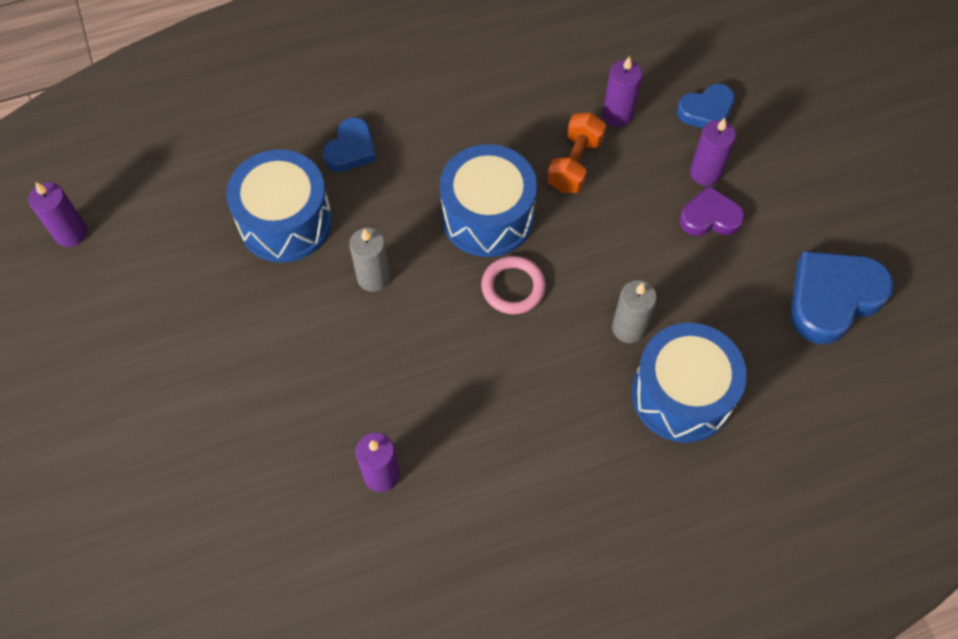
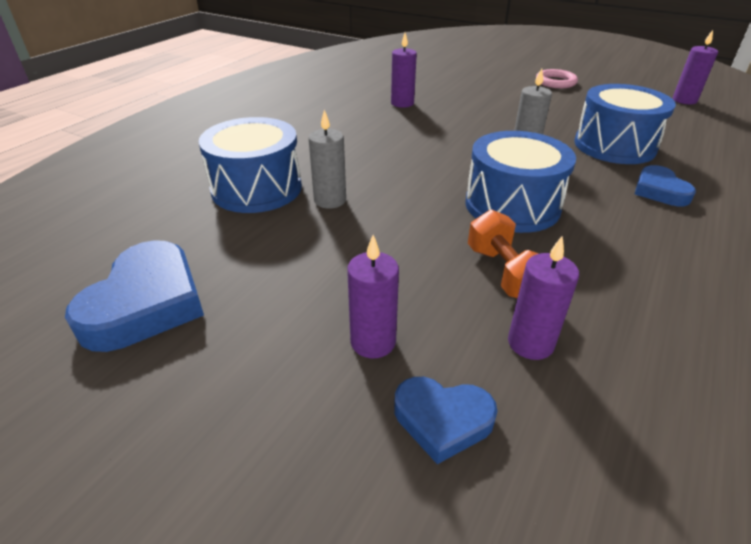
camera: 140 degrees right, 25 degrees down
pink ring [481,256,546,314] -> pink ring moved to [536,69,578,88]
blue heart [677,84,735,128] -> blue heart turned 105 degrees counterclockwise [394,377,498,464]
purple heart [680,186,745,236] -> none

